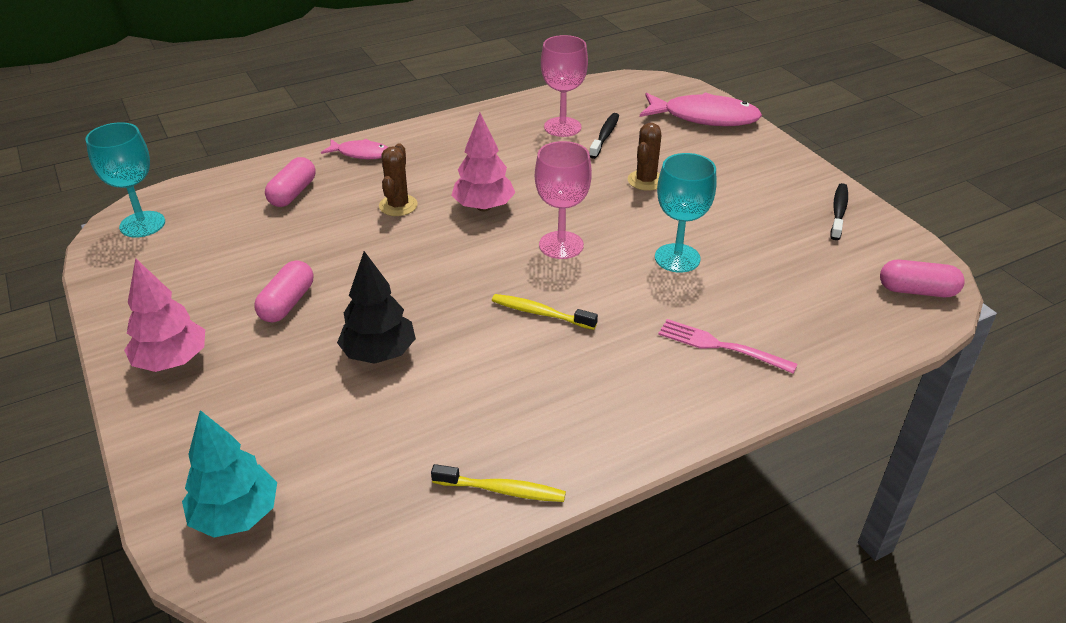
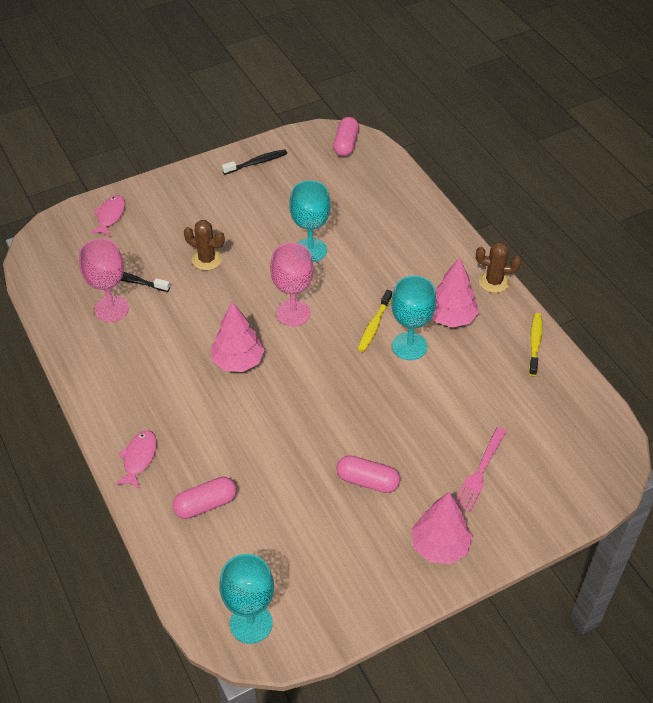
camera: 90 degrees left, 10 degrees up
turquoise tree [182,410,277,538] -> none
pink capsule [265,157,315,207] -> pink capsule turned 45 degrees counterclockwise [173,477,237,519]
black tree [337,251,416,364] -> none
brown cactus [379,143,418,216] -> brown cactus moved to [476,242,521,293]
pink fish [640,92,762,126] -> pink fish [90,195,125,237], size x0.55
pink fork [658,319,797,374] -> pink fork moved to [455,427,507,512]
black toothbrush [830,183,848,240] -> black toothbrush turned 135 degrees clockwise [222,149,287,175]
none -> turquoise goblet [391,276,436,360]
none -> pink tree [432,257,479,328]

